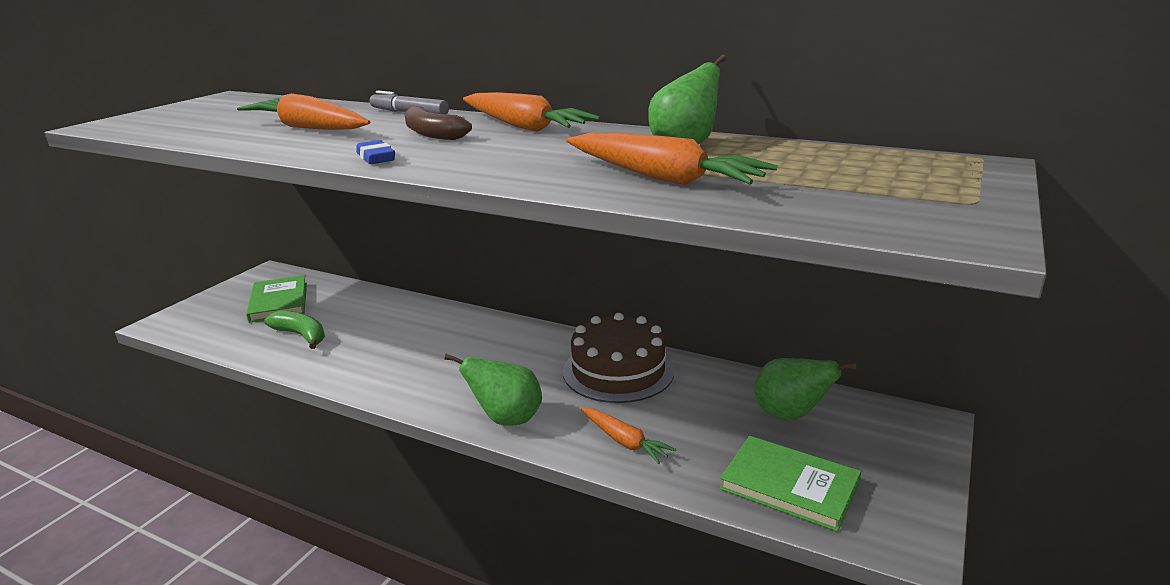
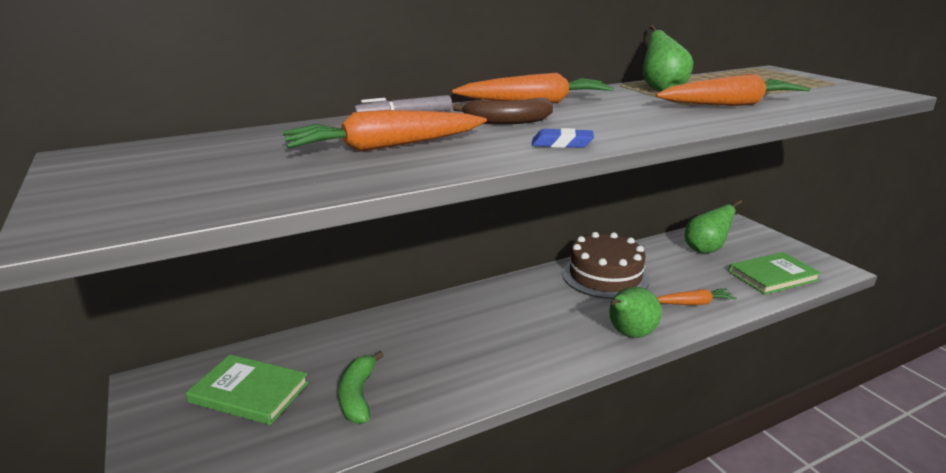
camera: 55 degrees left, 0 degrees up
green banana [264,311,325,349] -> green banana turned 75 degrees counterclockwise [338,351,384,424]

